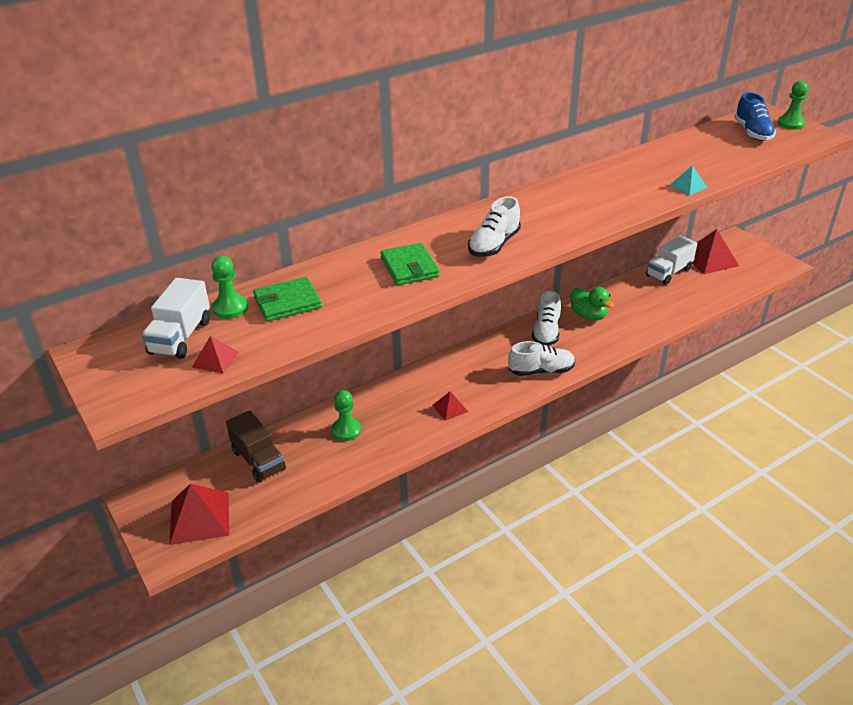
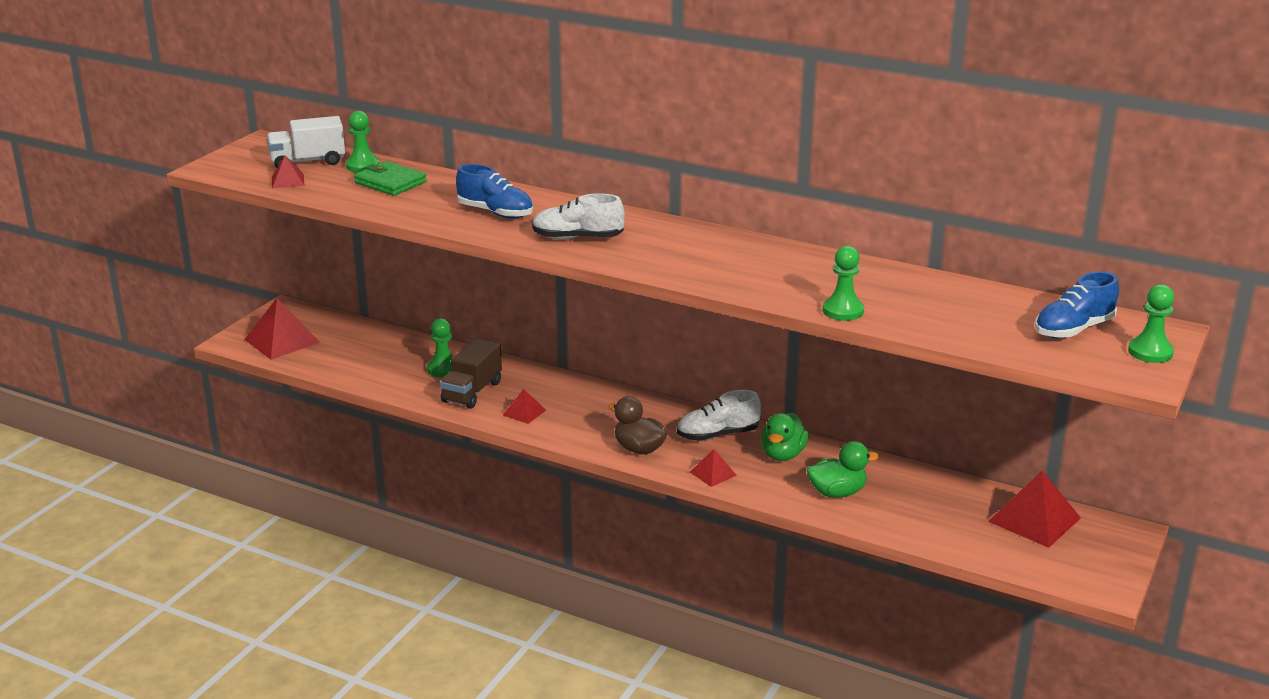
camera: 60 degrees right, 10 degrees down
brown truck [226,410,286,483] -> brown truck moved to [440,338,502,409]
green wallet [381,243,439,285] -> blue shoe [456,164,533,218]
white shoe [508,341,575,376] -> brown duck [609,396,667,455]
white truck [646,235,697,285] -> none
turquoise pyramid [669,165,708,195] -> green pawn [823,246,864,321]
none -> red pyramid [690,449,737,487]
none -> green duck [807,441,879,498]

